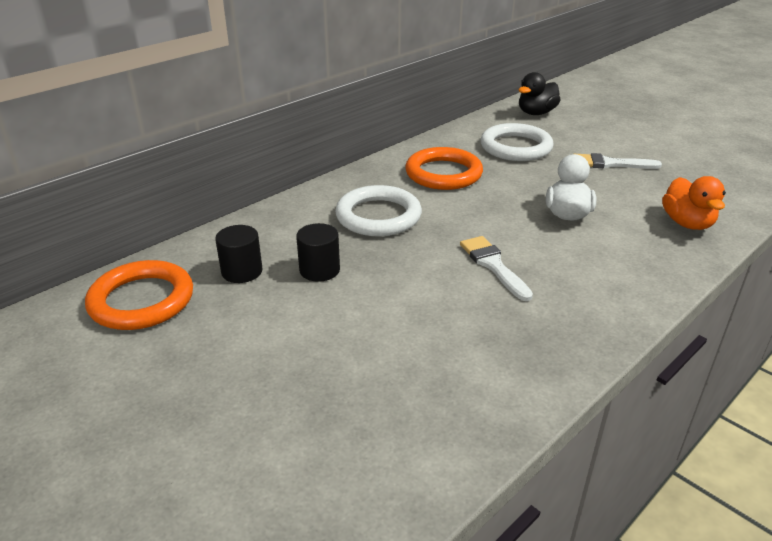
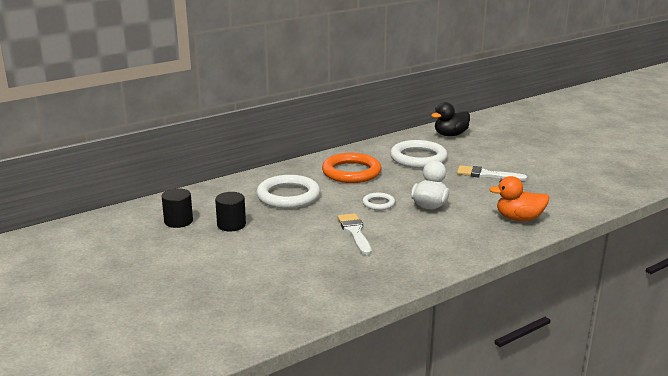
camera: 10 degrees right, 10 degrees down
orange ring [85,260,193,330] -> none
orange duck [662,176,726,230] -> orange duck turned 90 degrees clockwise [489,176,549,221]
none -> white ring [362,193,395,210]

